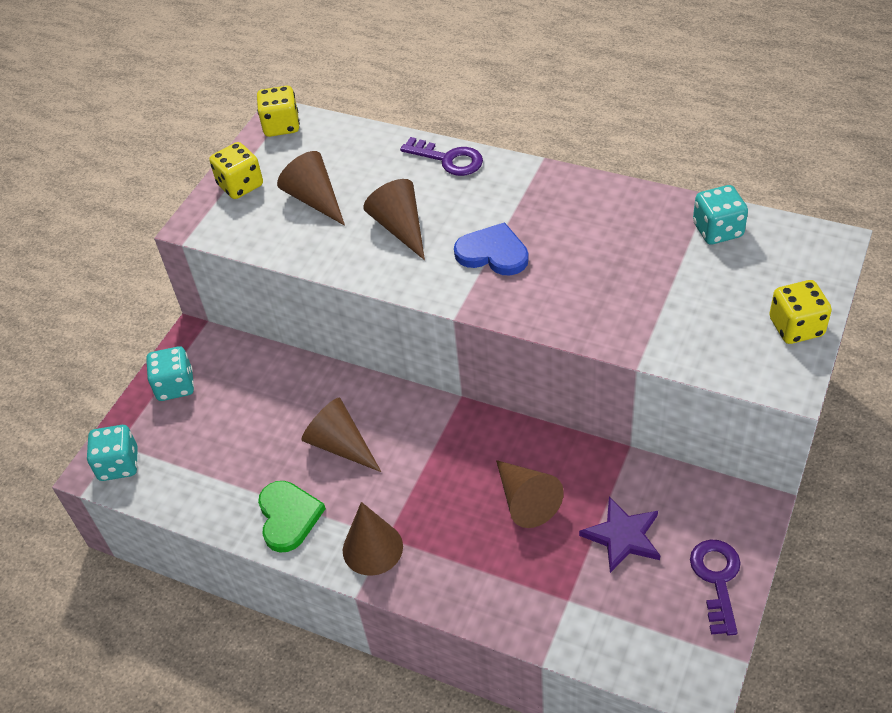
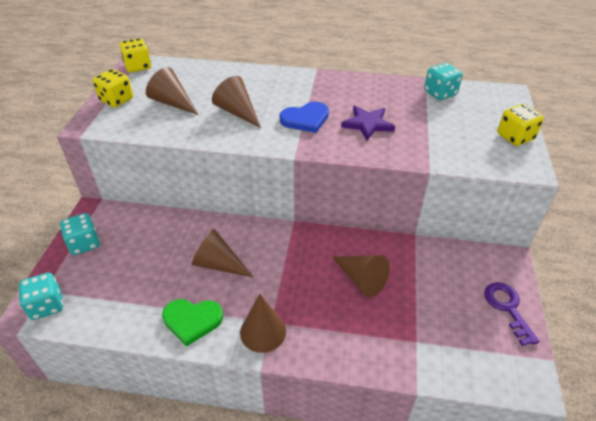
camera: 20 degrees left, 5 degrees down
green heart [258,481,326,552] -> green heart turned 120 degrees clockwise [162,299,223,347]
purple key [400,137,483,176] -> none
blue heart [454,222,529,275] -> blue heart turned 150 degrees clockwise [279,102,329,133]
purple star [579,497,660,573] -> purple star moved to [341,106,395,141]

